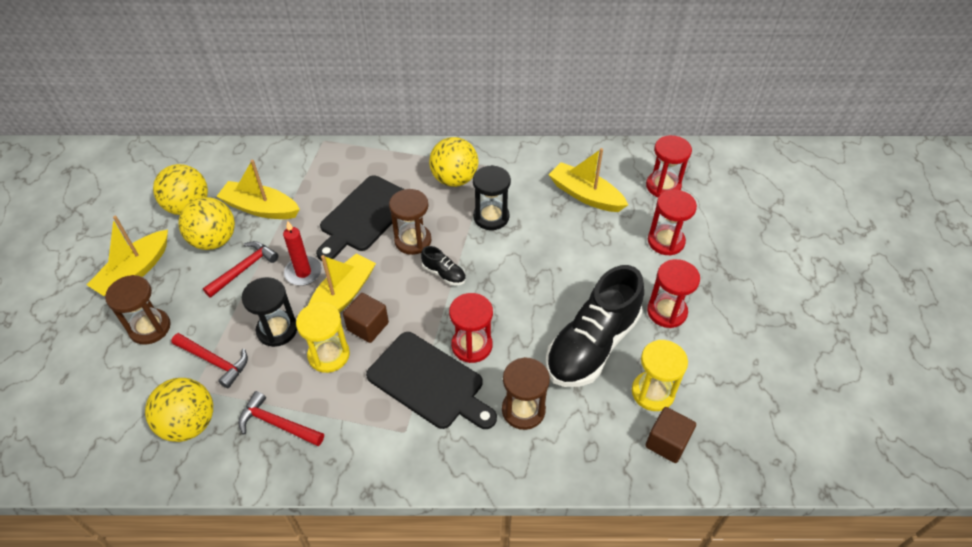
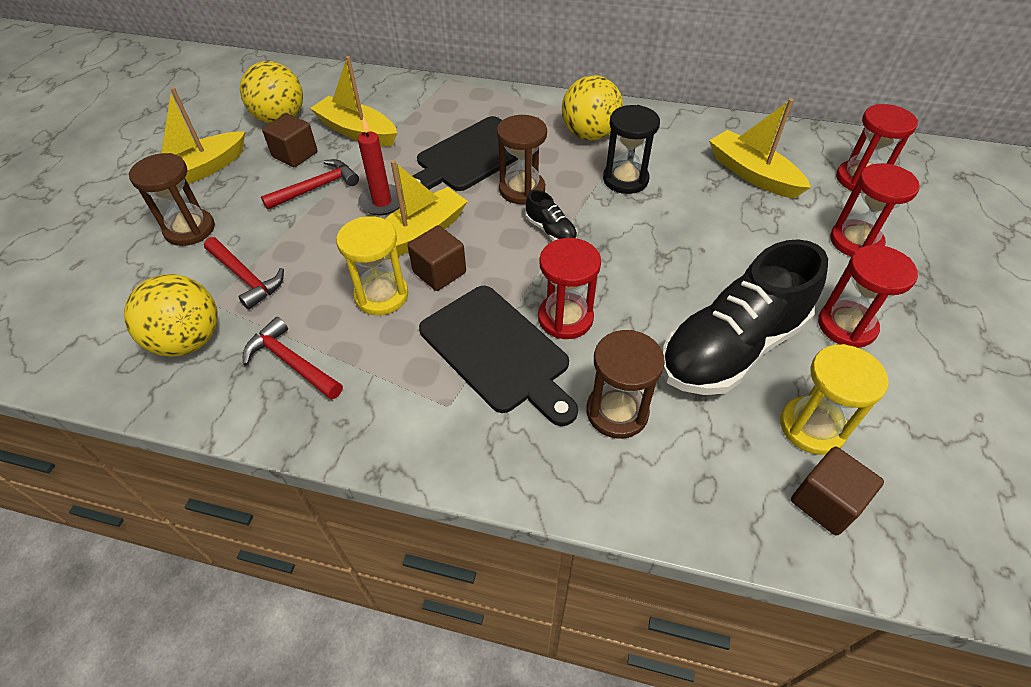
camera: 15 degrees right, 0 degrees up
yellow ball [178,197,235,250] -> brown cube [262,113,318,167]
black hourglass [242,277,297,347] -> none

